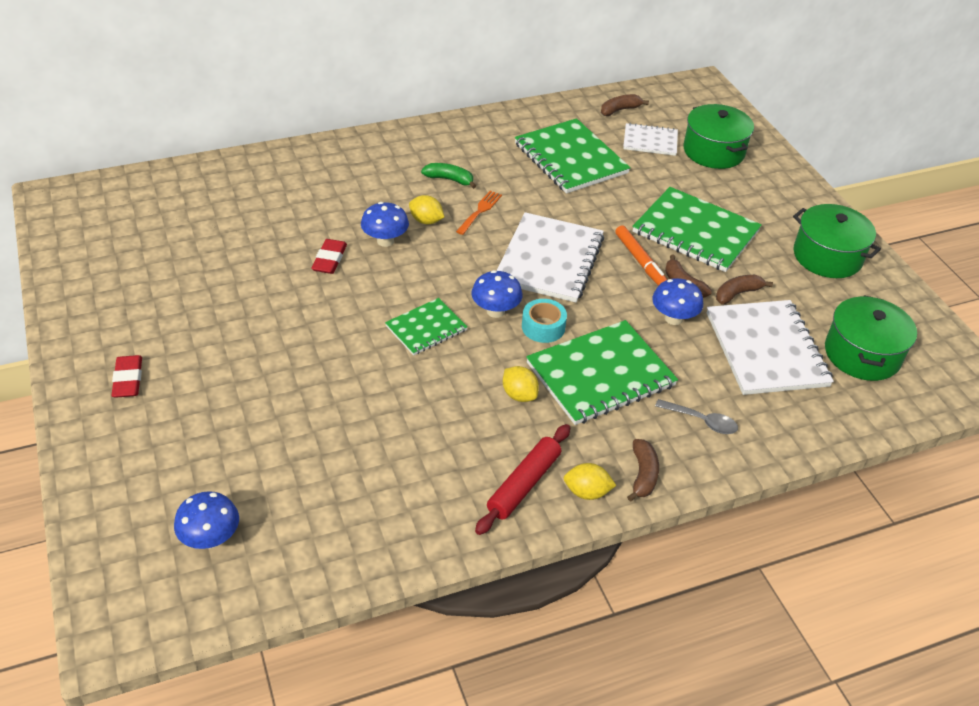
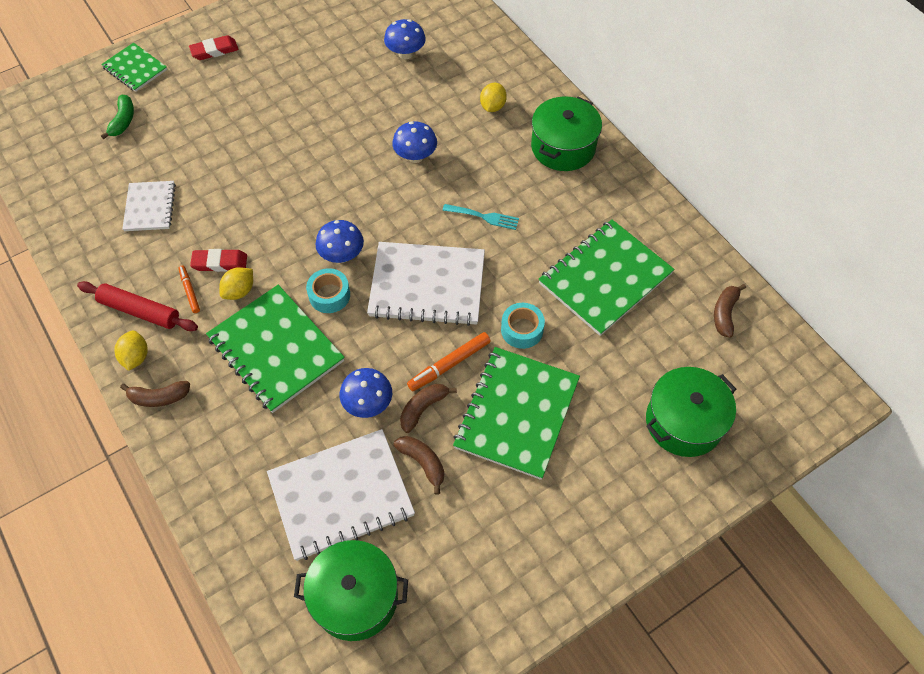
camera: 80 degrees right, 15 degrees up
blue mushroom [174,491,239,549] -> blue mushroom moved to [384,19,426,59]
red eraser [311,239,347,274] -> red eraser moved to [190,249,247,272]
green notebook [385,298,468,356] -> green notebook moved to [101,42,167,92]
yellow lemon [409,195,444,224] -> yellow lemon moved to [480,83,507,112]
green banana [421,163,476,189] -> green banana moved to [101,95,134,139]
orange fork [456,191,502,235] -> turquoise fork [442,204,519,230]
brown banana [601,94,649,116] -> brown banana turned 120 degrees counterclockwise [714,284,746,338]
white notebook [623,123,678,156] -> white notebook moved to [122,181,176,231]
grey spoon [655,399,738,434] -> none
green pot [793,204,881,278] -> green pot moved to [531,96,602,171]
none -> orange marker [178,266,200,313]
none -> turquoise tape [501,303,545,349]

